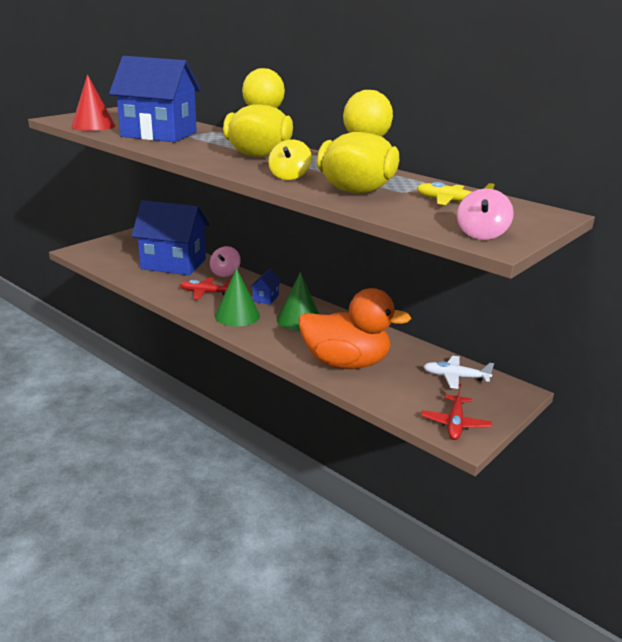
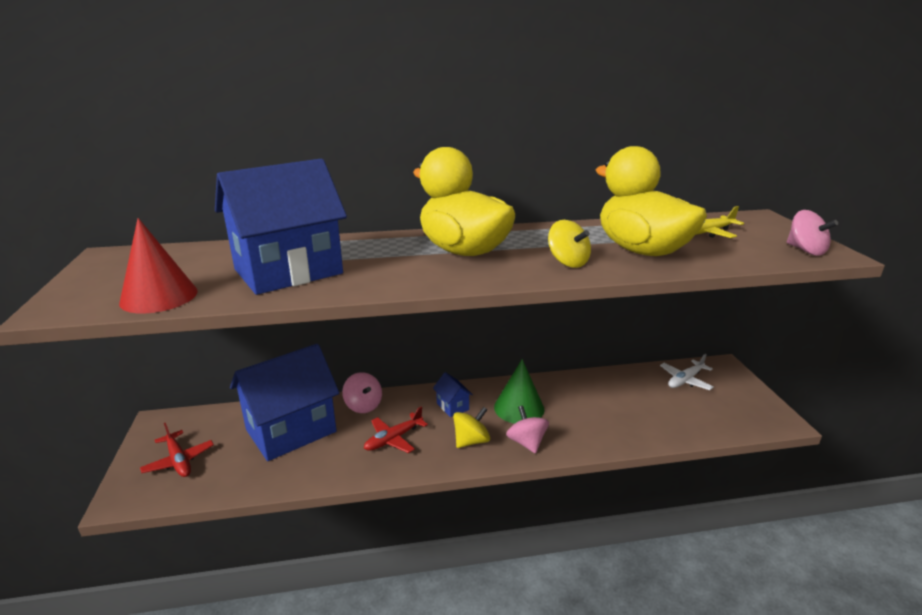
camera: 50 degrees left, 0 degrees up
green cone [215,268,260,326] -> yellow spinning top [453,407,490,448]
orange duck [298,288,411,369] -> none
red plane [421,384,491,440] -> red plane moved to [140,423,214,477]
none -> pink spinning top [506,405,549,454]

